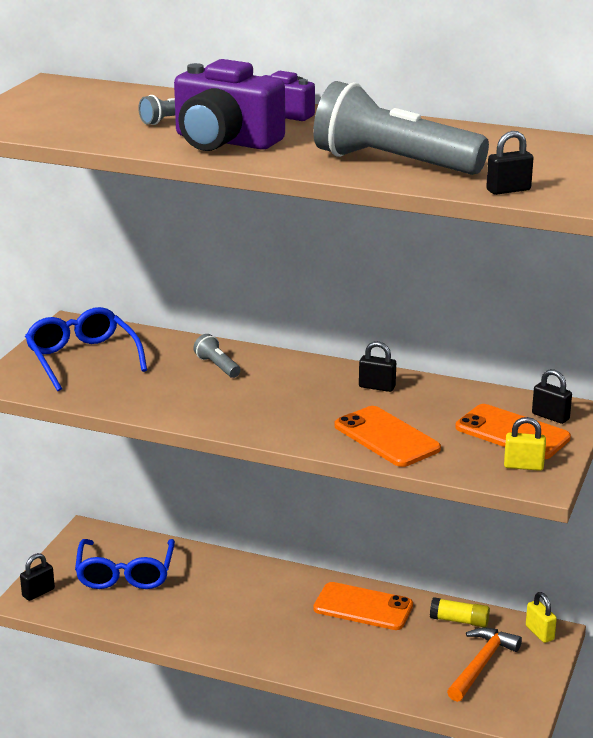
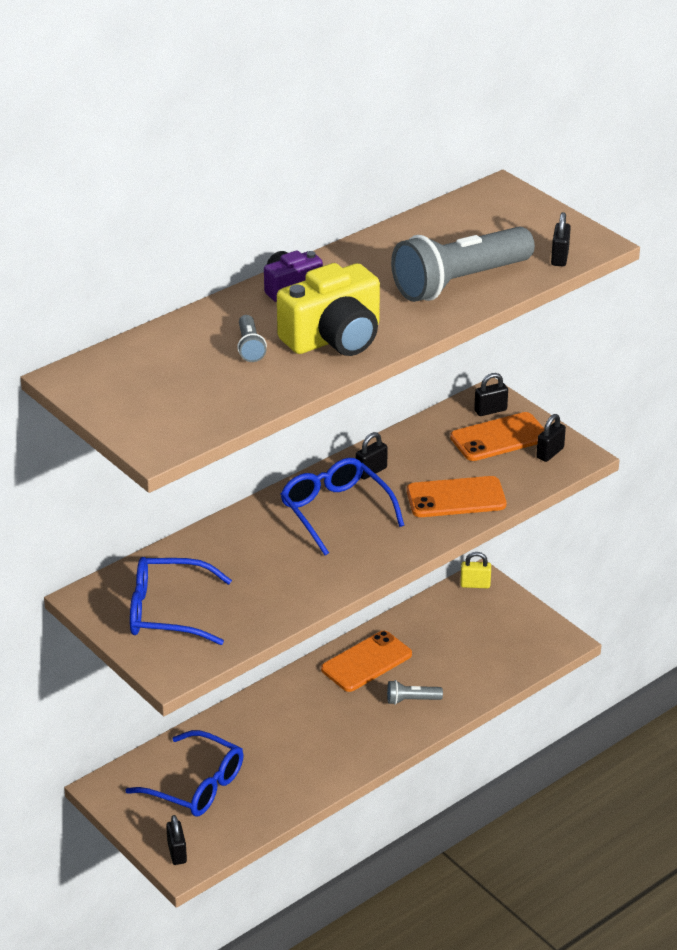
camera: 60 degrees left, 10 degrees up
purple camera [174,59,285,151] -> yellow camera [277,263,380,356]
grey flashlight [193,334,241,378] -> grey flashlight moved to [387,680,443,705]
yellow glue stick [430,597,490,627] -> none
orange hammer [447,628,522,702] -> none
yellow padlock [504,417,546,471] -> black padlock [536,414,566,462]
none -> blue glasses [280,458,404,556]

